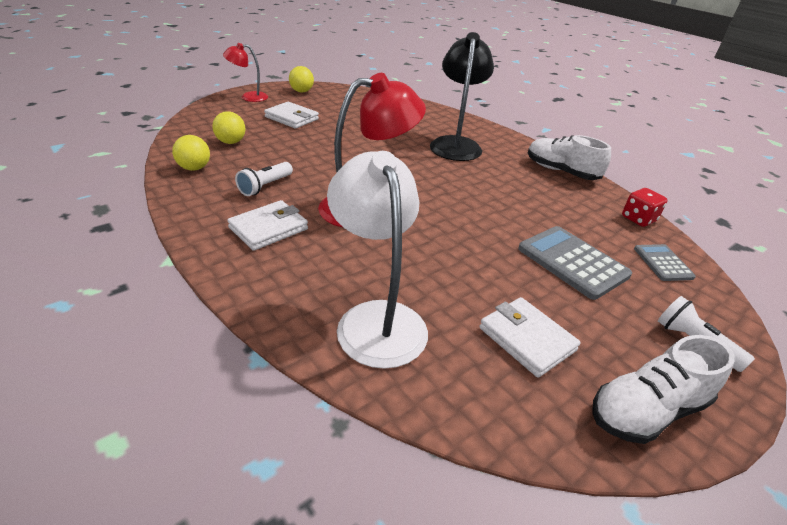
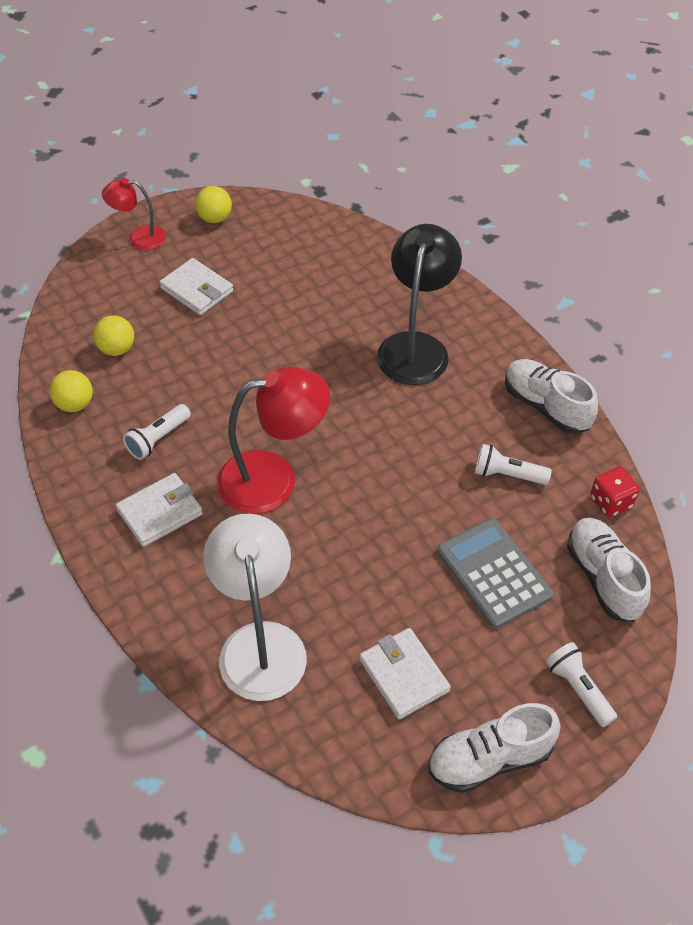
camera: 10 degrees right, 15 degrees up
grey calculator [634,244,696,281] -> white shoe [567,518,651,622]
none -> white flashlight [475,444,552,485]

